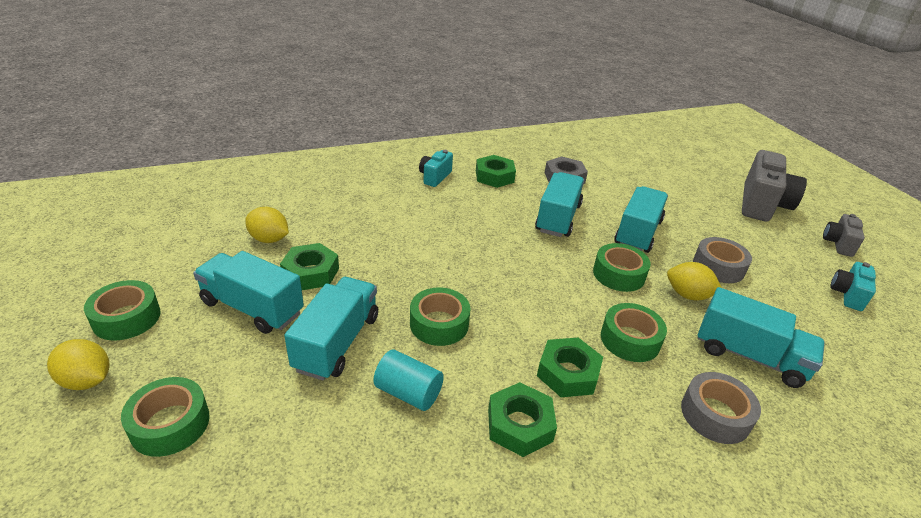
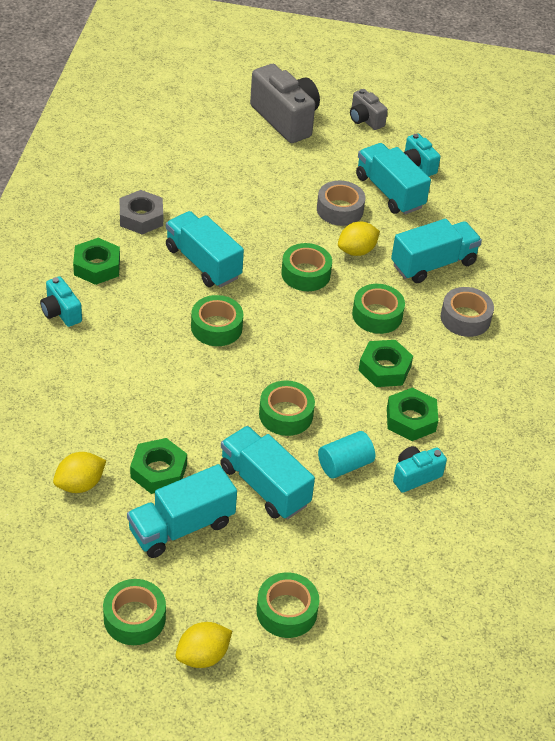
camera: 60 degrees left, 10 degrees up
turquoise truck [614,186,668,253] -> turquoise truck moved to [356,143,431,215]
none -> green tape [191,295,243,346]
none -> turquoise camera [393,446,447,493]

